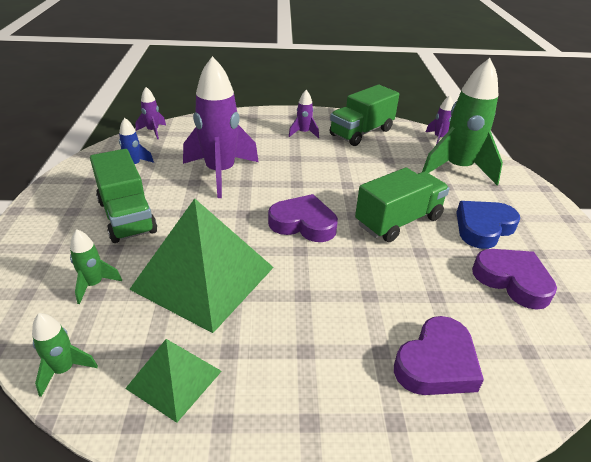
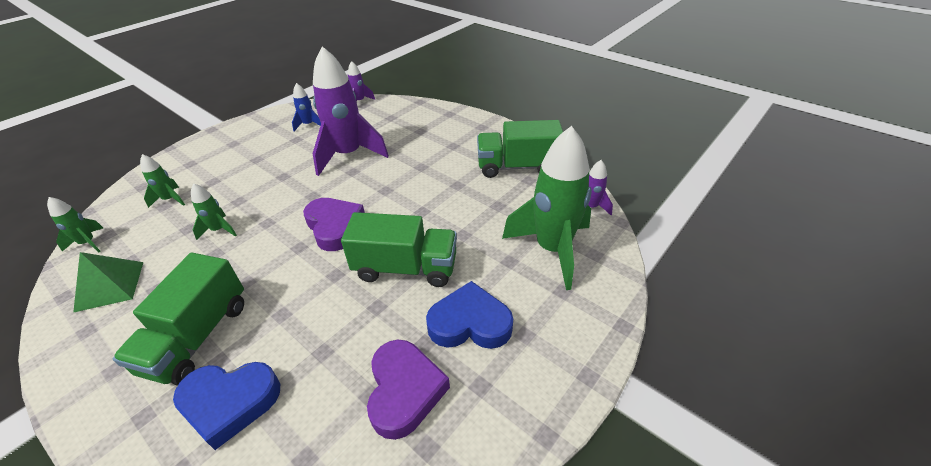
camera: 45 degrees right, 5 degrees up
green truck [90,149,157,243] -> green truck moved to [113,253,244,385]
green pyramid [129,198,274,333] -> green rocket [191,183,237,240]
purple rocket [289,90,319,138] -> none
purple heart [394,316,484,395] -> blue heart [173,362,280,450]

